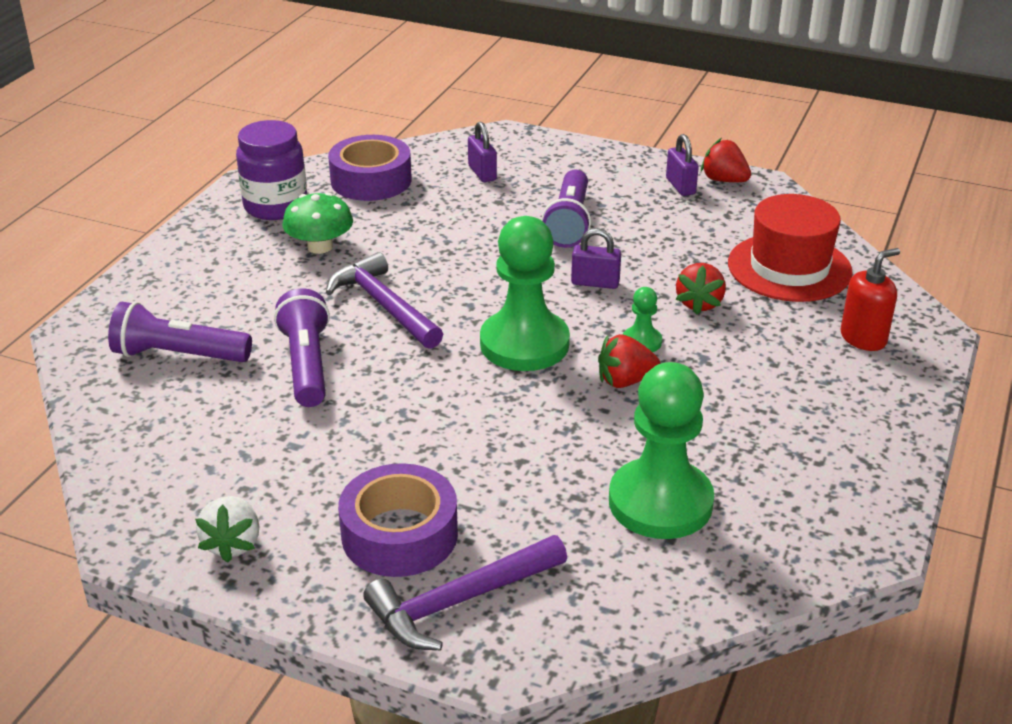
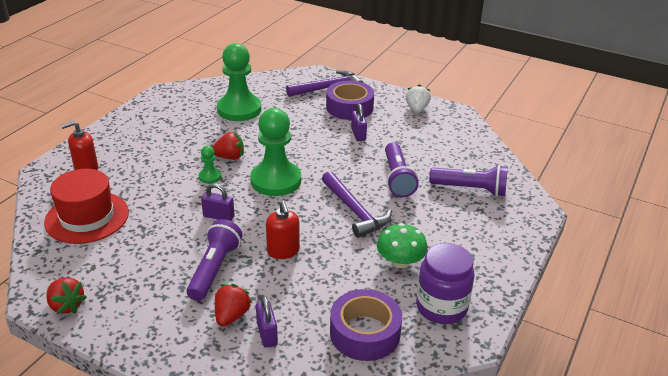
camera: 175 degrees left, 0 degrees up
purple padlock [666,134,699,196] -> purple padlock moved to [351,104,367,141]
red strawberry [676,263,726,315] -> red strawberry moved to [215,284,252,327]
none -> red soap dispenser [266,201,300,259]

